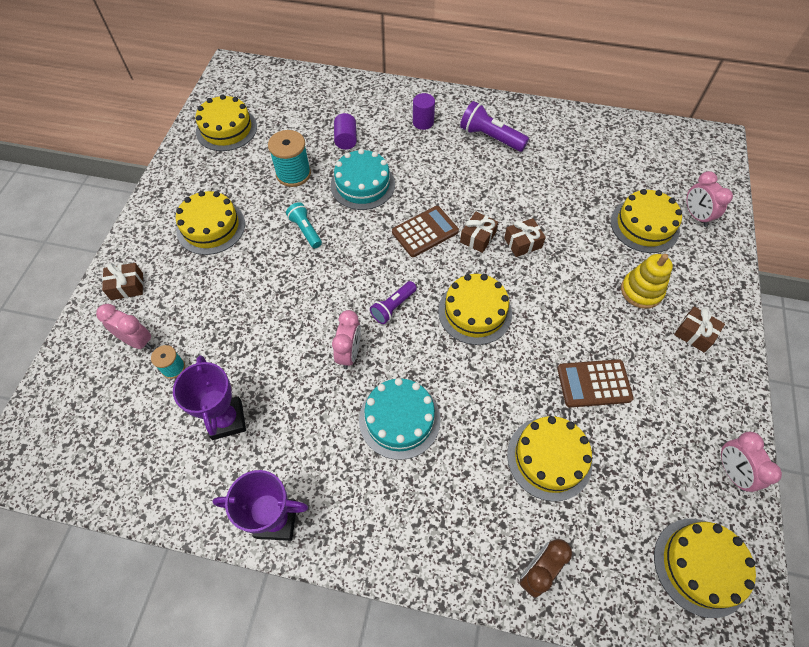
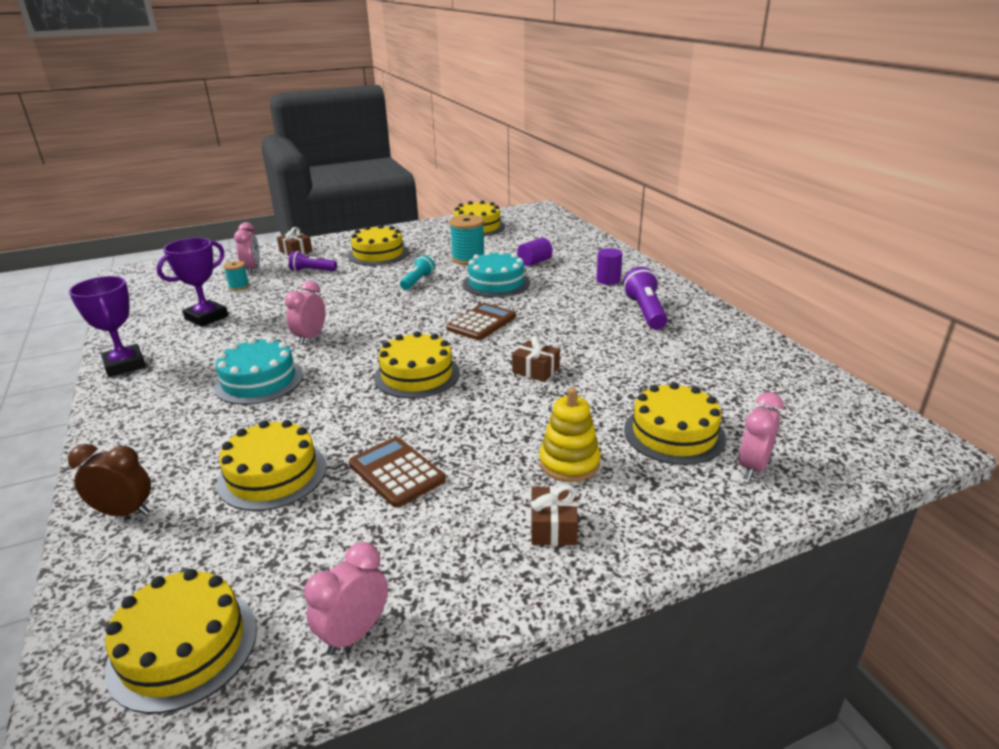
camera: 55 degrees right, 30 degrees down
pink clock [332,310,361,369] -> pink clock turned 135 degrees clockwise [285,281,326,345]
purple flashlight [370,281,417,324] -> purple flashlight moved to [289,251,337,271]
brown calculator [392,206,459,257] -> brown calculator turned 75 degrees counterclockwise [446,303,516,340]
brown gift [460,212,498,253] -> none

